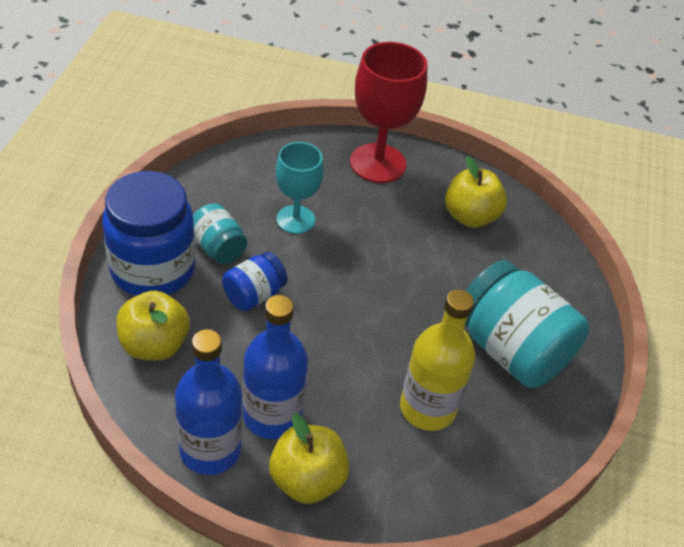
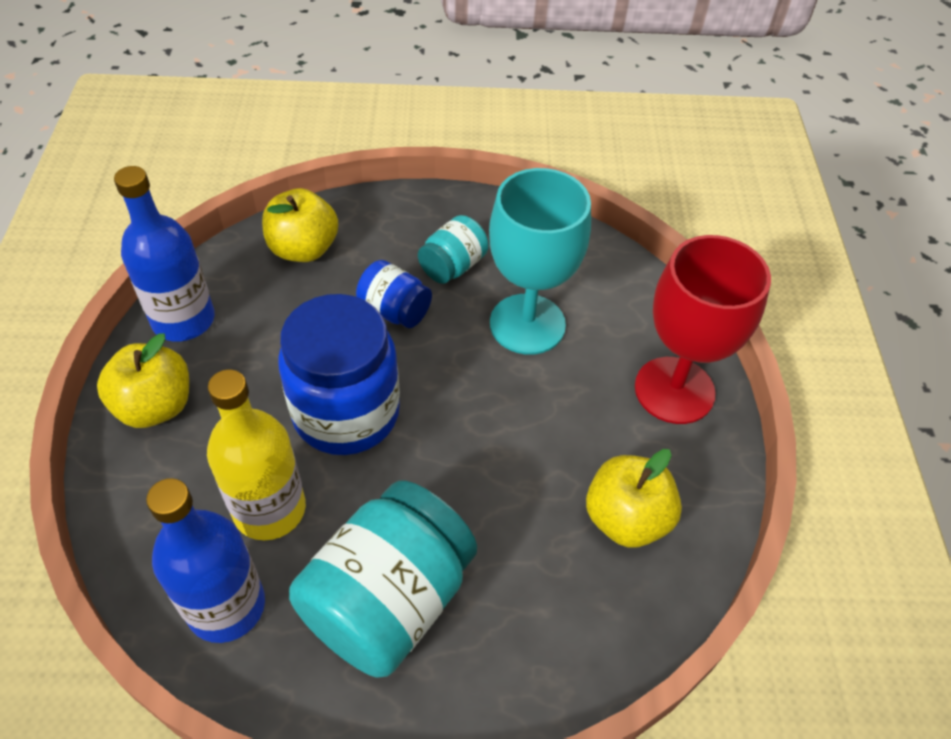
camera: 80 degrees right, 5 degrees up
blue jar [102,171,195,296] -> blue jar moved to [278,294,400,455]
blue bottle [243,295,308,439] -> blue bottle moved to [146,478,265,643]
turquoise goblet [276,142,323,234] -> turquoise goblet [489,168,591,355], size x1.56

